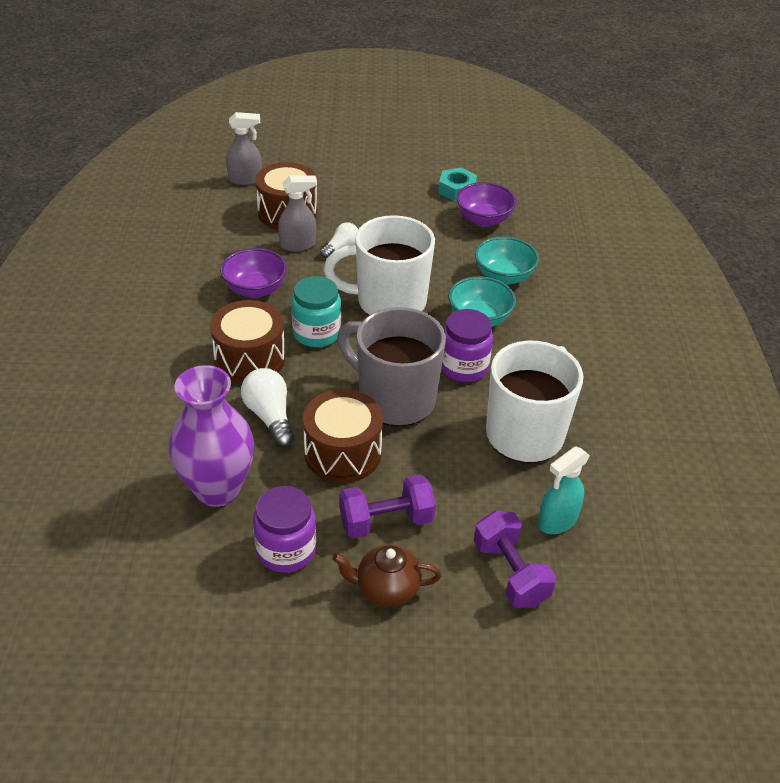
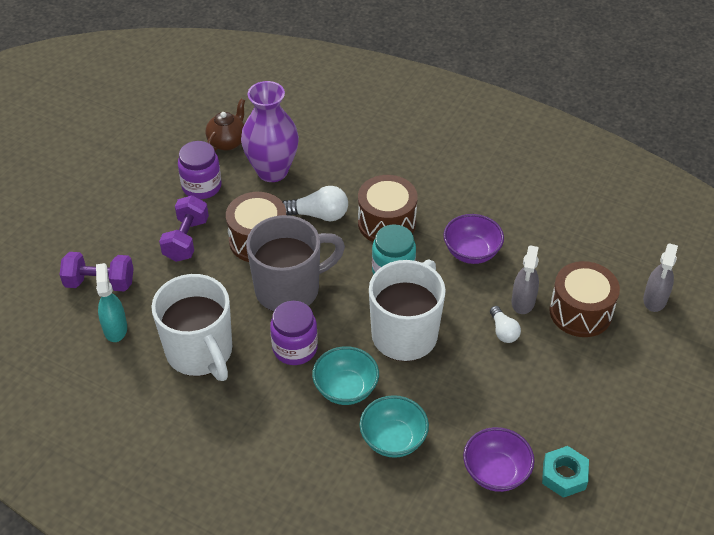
camera: 120 degrees right, 5 degrees up
brown teapot [332,544,441,607] -> brown teapot moved to [206,99,245,151]

